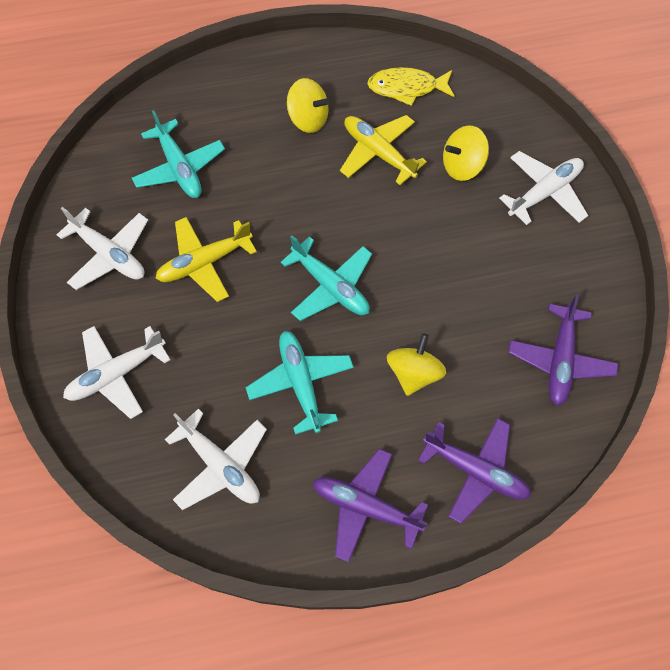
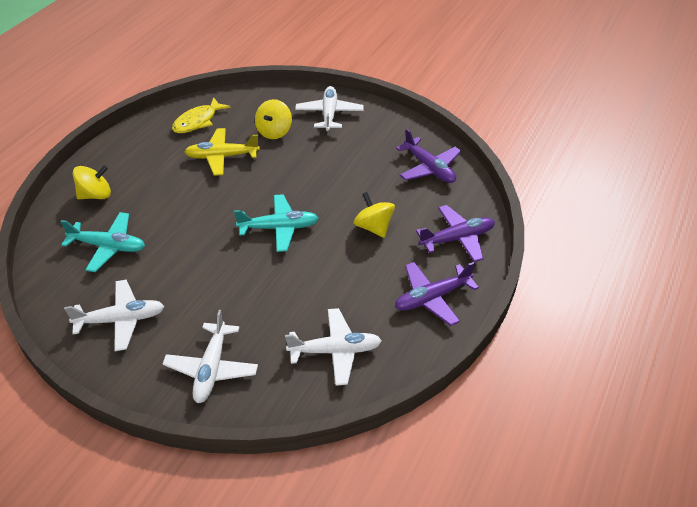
camera: 50 degrees left, 20 degrees down
yellow plane [155,217,257,302] -> none
turquoise plane [246,331,354,435] -> none
yellow spinning top [287,78,329,133] -> yellow spinning top moved to [73,165,111,199]

